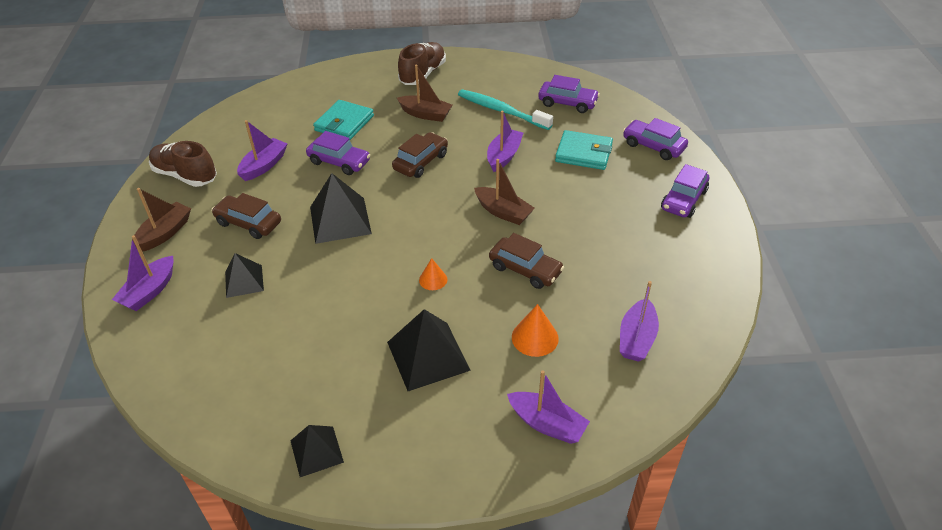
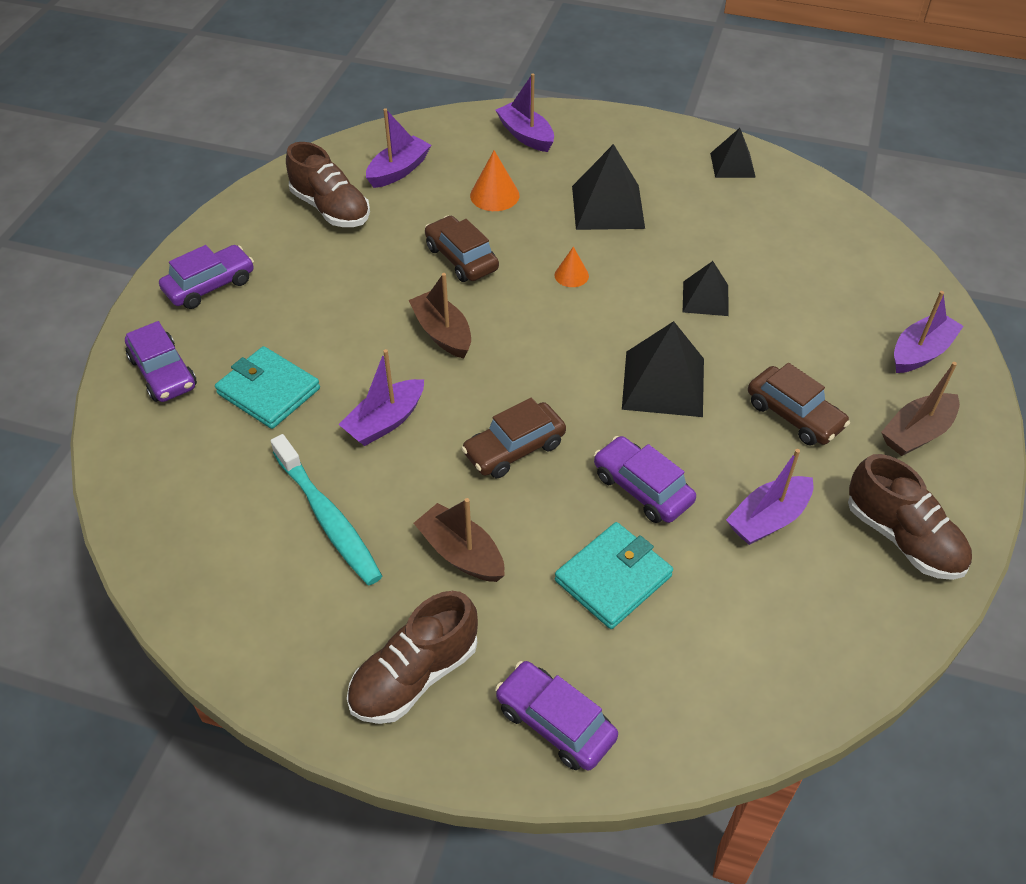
camera: 160 degrees left, 5 degrees up
black pyramid [225,253,264,298] -> black pyramid moved to [683,261,729,316]
purple car [538,75,600,113] -> purple car moved to [495,661,618,771]
none -> brown shoe [286,142,370,227]

